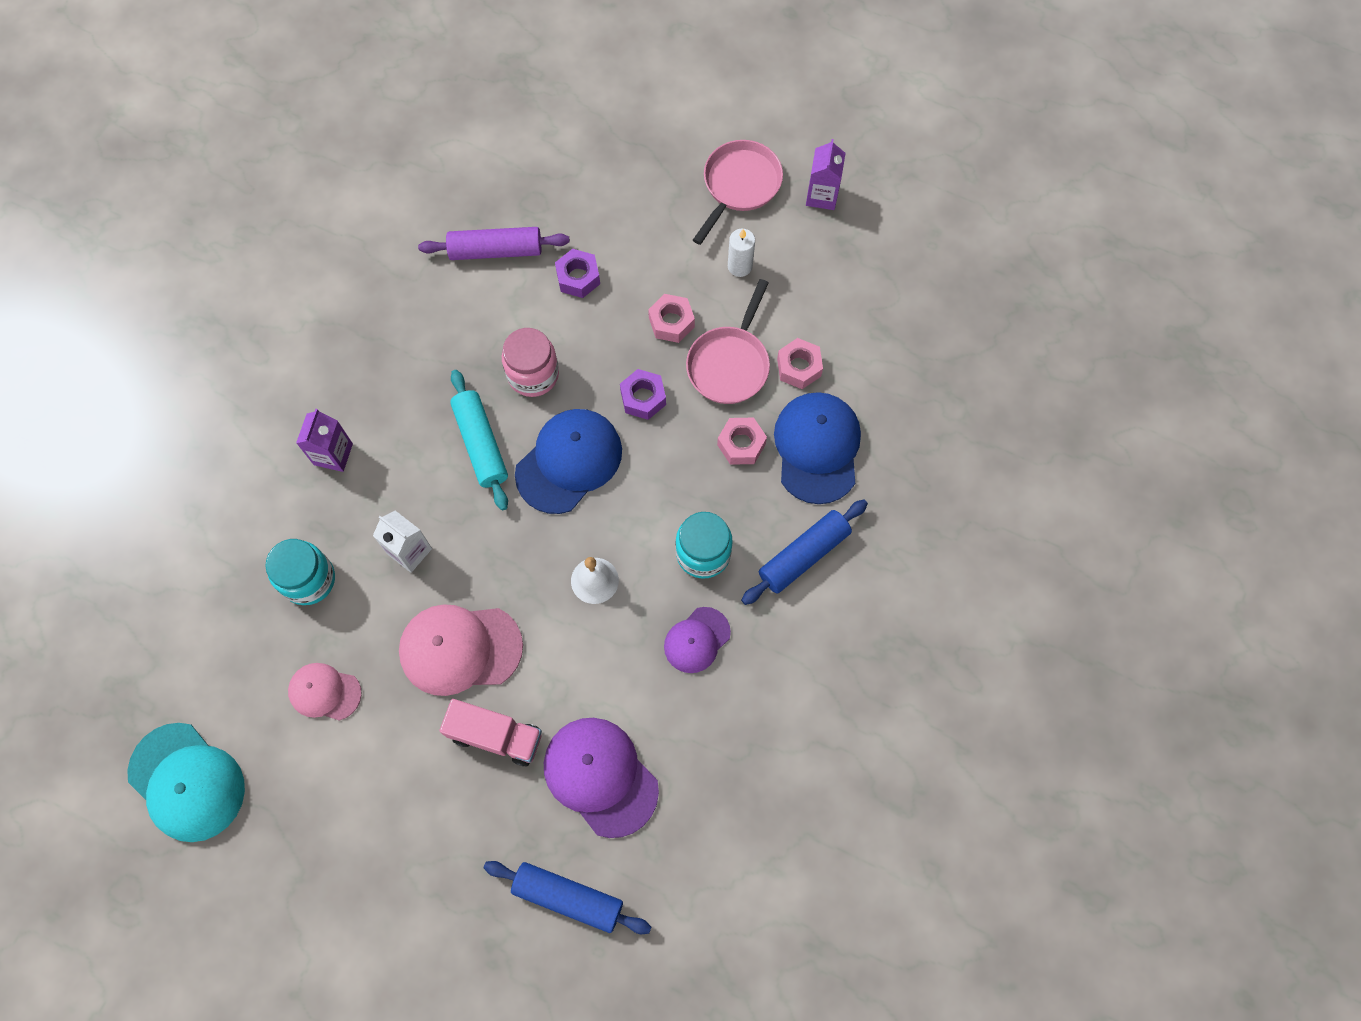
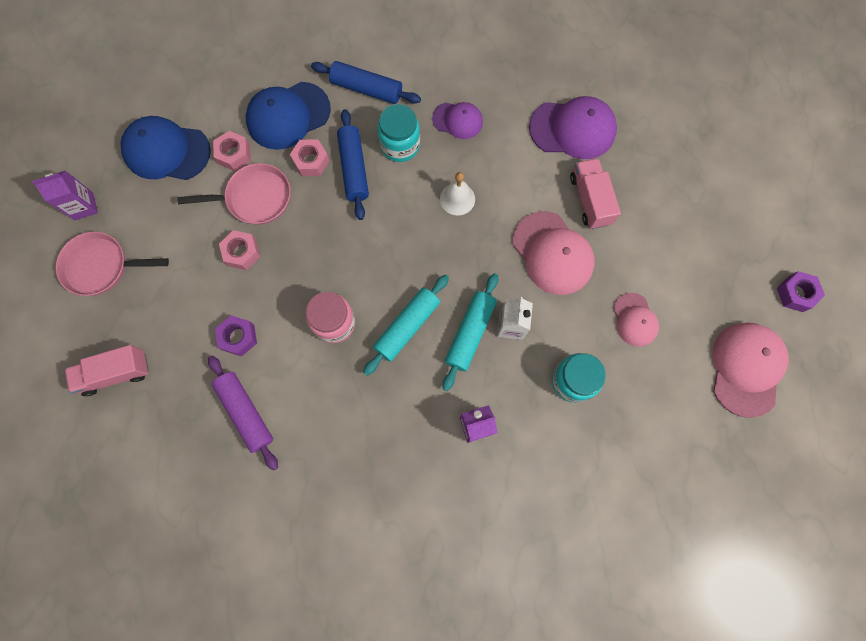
camera: 120 degrees left, 5 degrees up
turquoise cap [127,723,245,842] -> pink cap [712,323,789,418]
blue rolling pin [484,861,651,934] -> blue rolling pin moved to [337,109,369,220]
blue cap [515,409,622,514] -> blue cap moved to [120,116,211,180]
purple cap [544,718,659,838] -> purple cap turned 105 degrees counterclockwise [529,96,617,159]
purple nut [620,369,666,420] -> purple nut moved to [777,271,825,312]
white candle [728,229,755,277] -> none
none -> pink truck [65,345,149,396]
none -> turquoise rolling pin [443,273,498,391]

